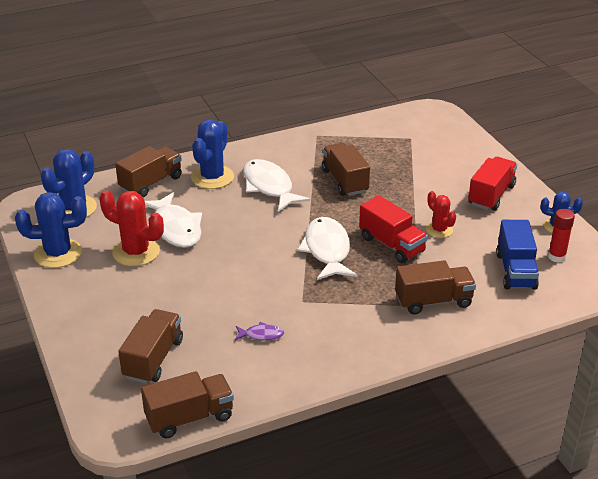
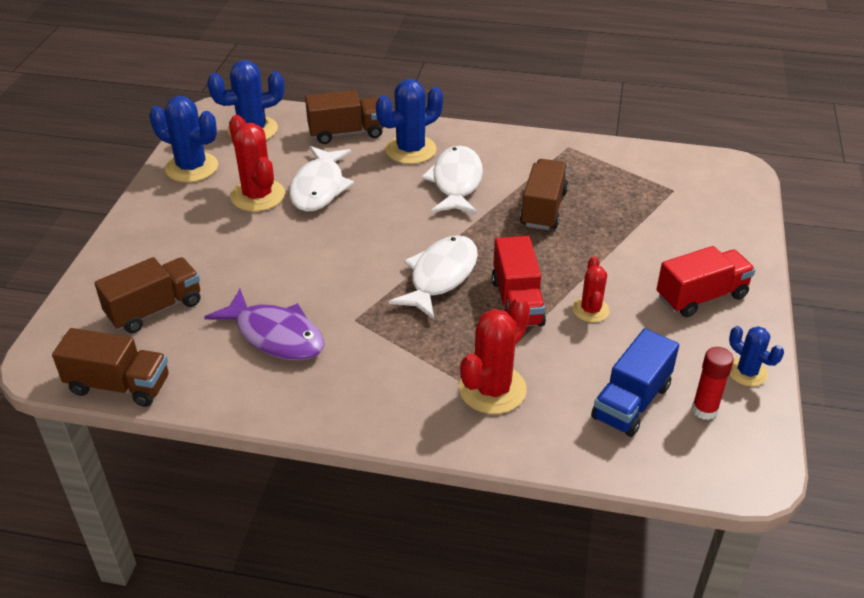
camera: 35 degrees right, 5 degrees up
purple fish [235,322,284,341] -> purple fish [204,289,324,361], size x2.16
brown truck [395,260,476,315] -> red cactus [459,297,530,414]

